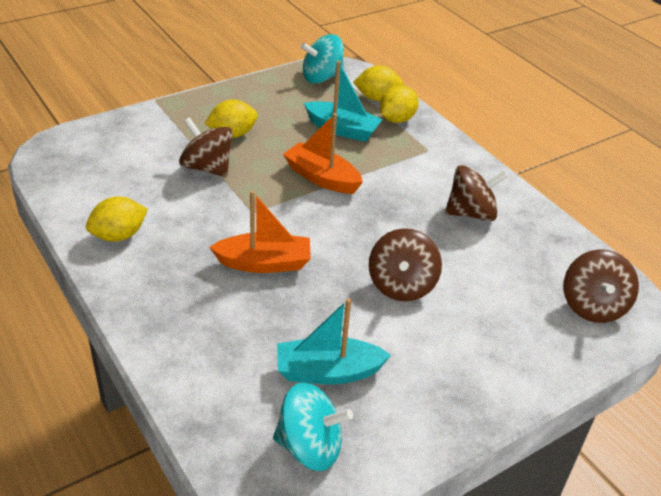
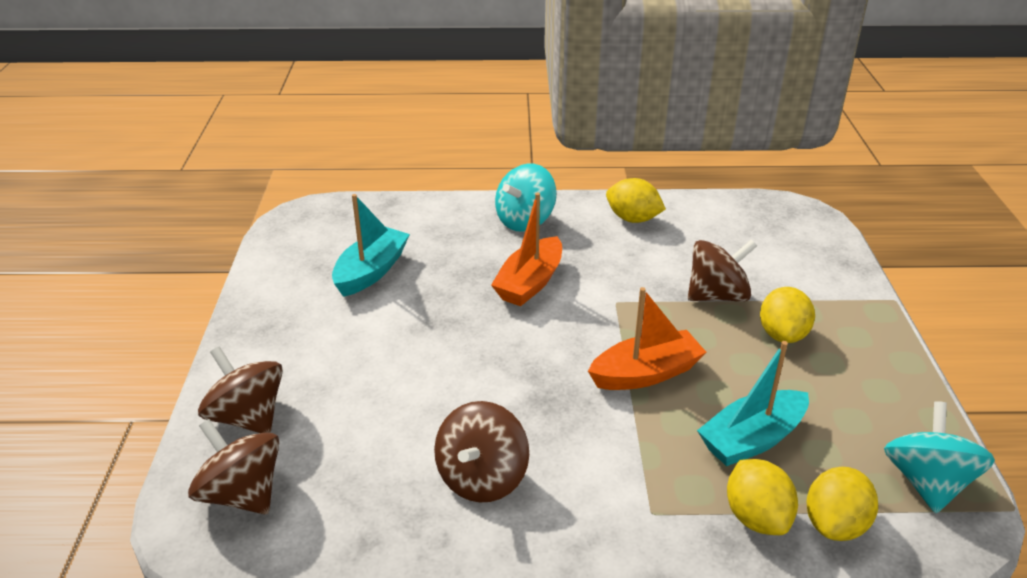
camera: 125 degrees right, 5 degrees down
yellow lemon [86,196,148,242] -> yellow lemon turned 60 degrees counterclockwise [606,178,666,223]
turquoise spinning top [273,382,353,471] -> turquoise spinning top moved to [495,164,557,232]
brown spinning top [369,228,442,301] -> brown spinning top moved to [198,346,283,433]

